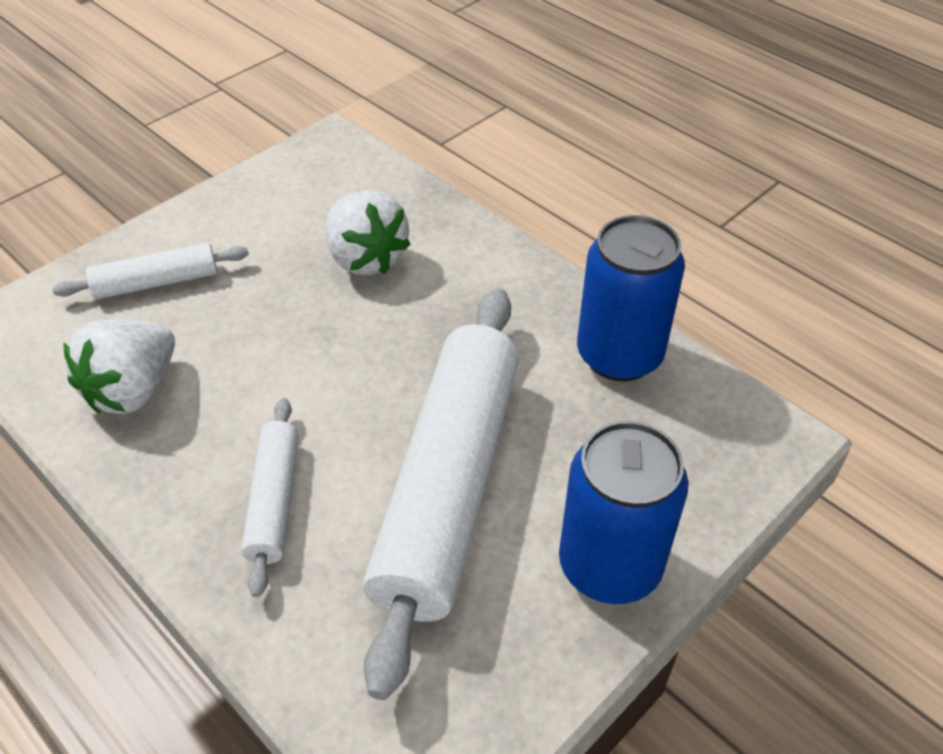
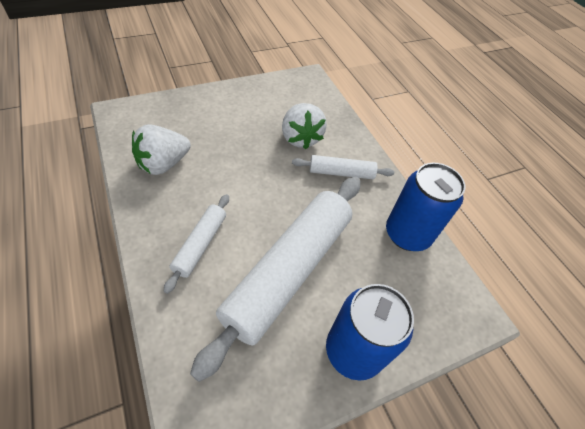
camera: 15 degrees right, 5 degrees up
white rolling pin [52,243,249,299] -> white rolling pin moved to [292,155,394,179]

